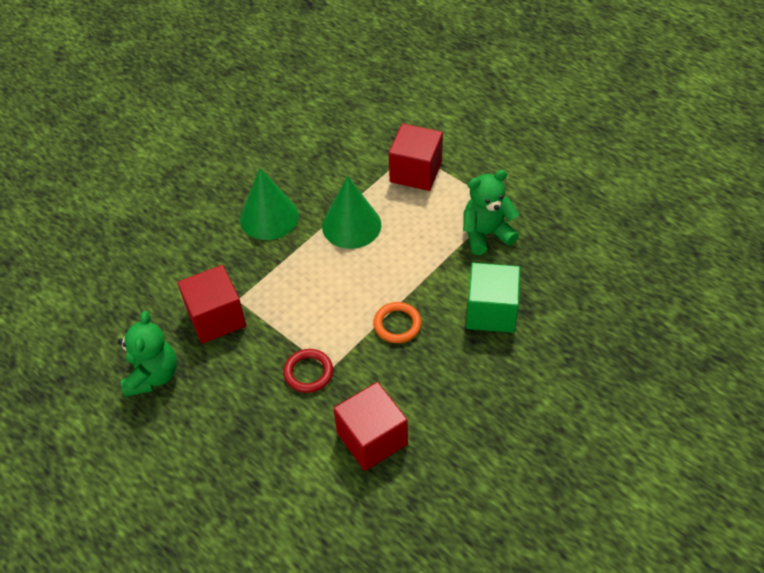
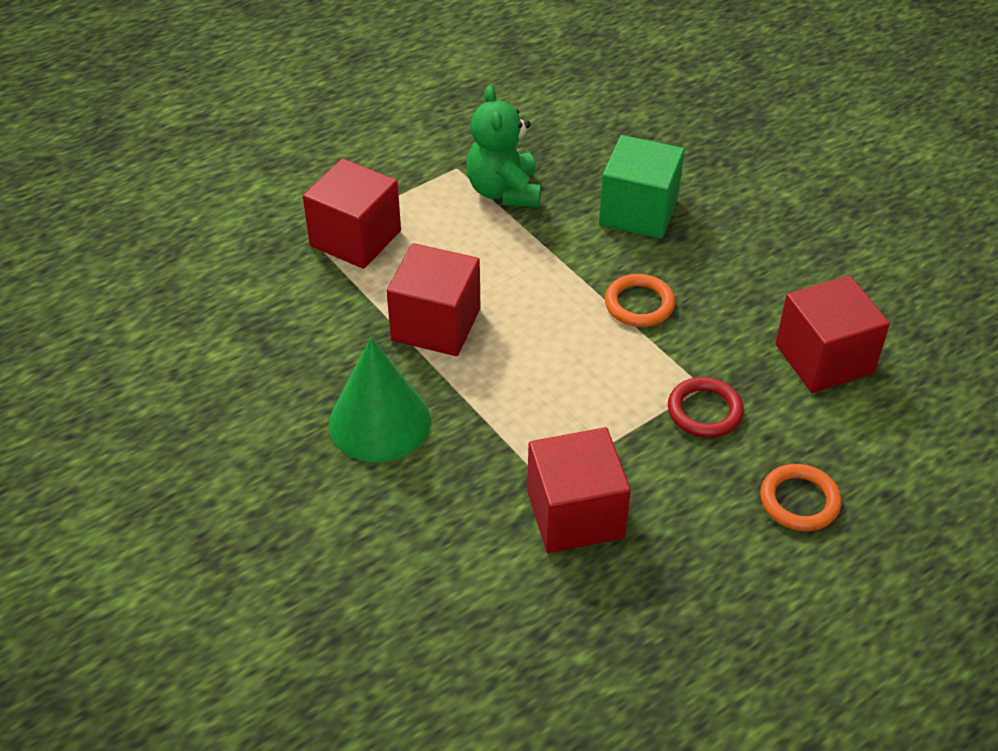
camera: 80 degrees left, 5 degrees down
green teddy bear [118,311,177,397] -> none
green cone [322,176,382,249] -> red cube [387,243,480,356]
none -> orange ring [760,464,842,531]

